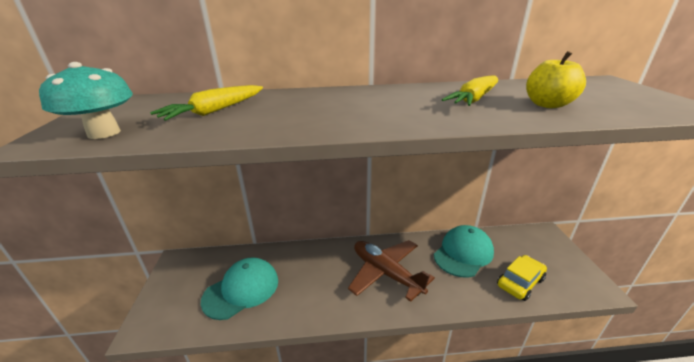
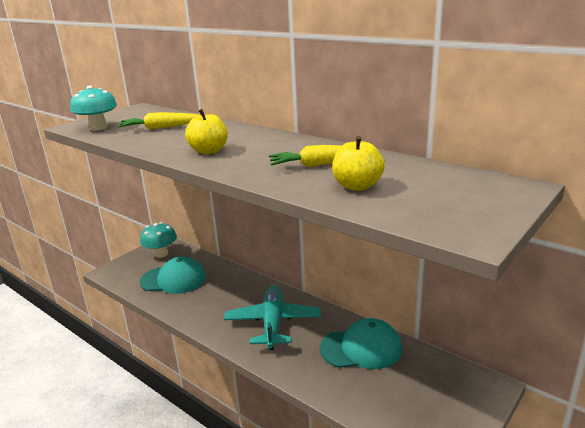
camera: 45 degrees right, 5 degrees down
brown plane [348,240,435,302] -> turquoise plane [224,286,321,350]
yellow car [497,255,547,301] -> none
none -> turquoise mushroom [140,222,177,258]
none -> yellow apple [185,109,228,154]

